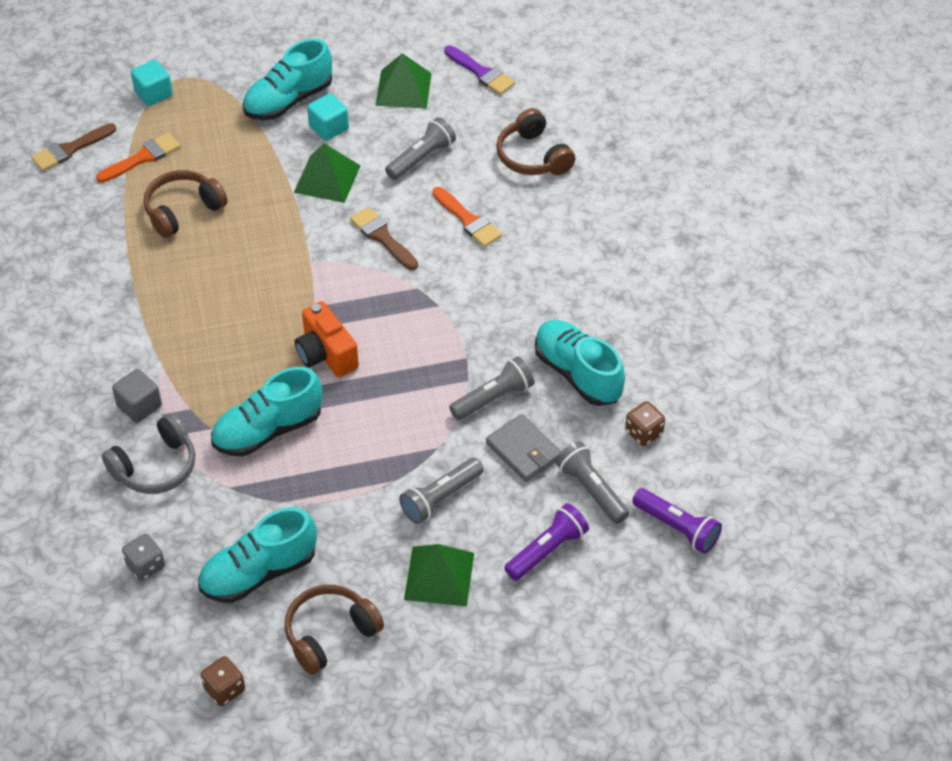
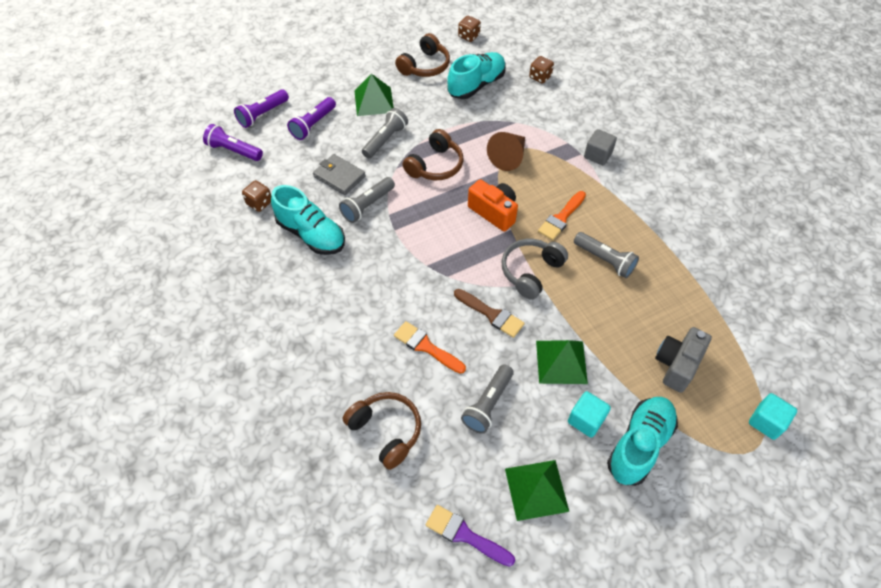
camera: 165 degrees right, 5 degrees up
brown brush [31,123,116,171] -> none
orange brush [96,133,181,183] -> orange brush moved to [538,191,586,240]
grey headphones [102,413,195,494] -> grey headphones moved to [502,239,568,300]
grey dice [122,534,165,581] -> brown dice [529,56,554,84]
brown headphones [143,170,228,238] -> brown headphones moved to [403,129,464,180]
turquoise shoe [211,367,322,457] -> brown cone [487,132,525,171]
grey flashlight [555,441,629,524] -> grey flashlight moved to [574,232,639,278]
none -> purple flashlight [234,89,289,128]
none -> grey camera [655,327,712,393]

